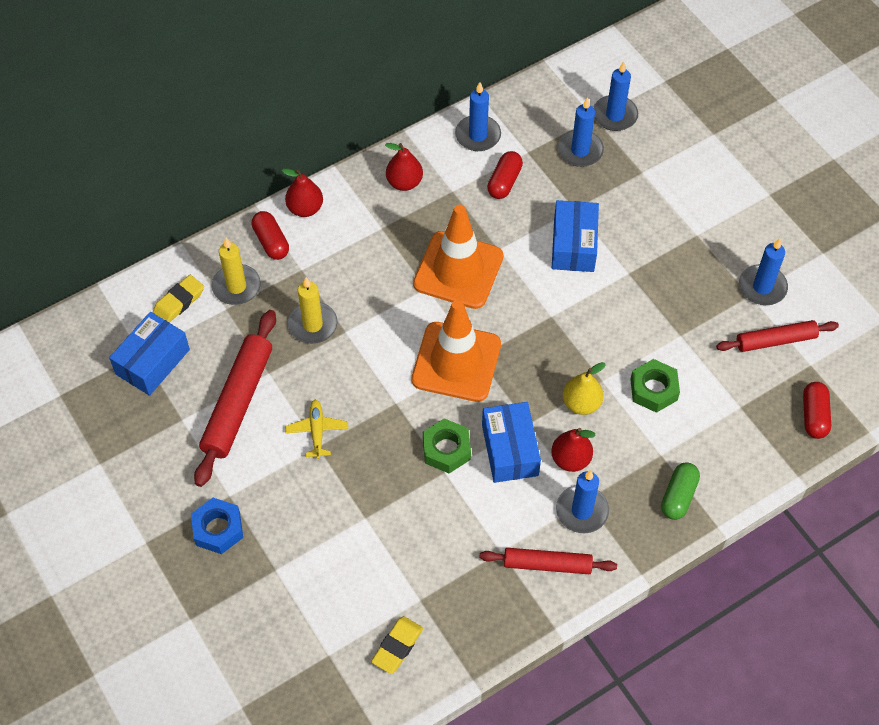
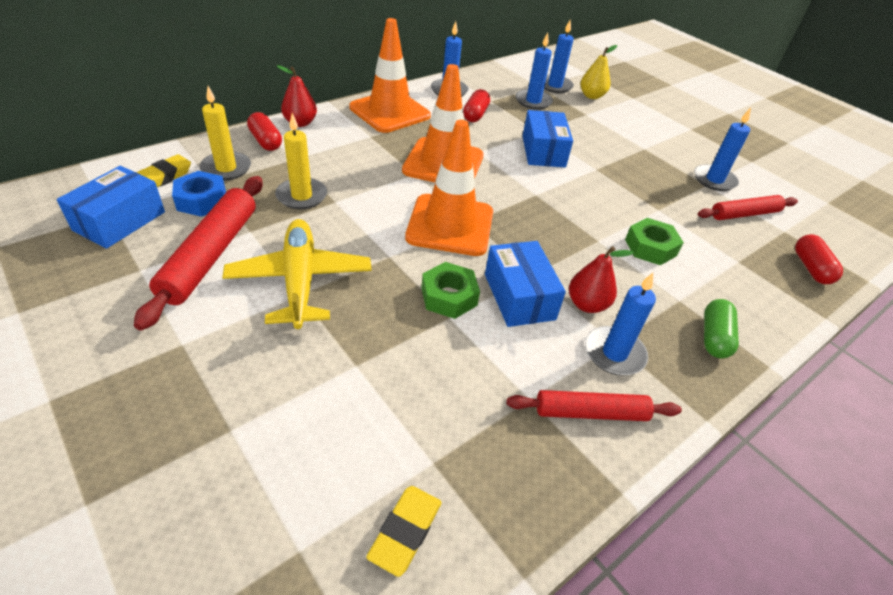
camera: 10 degrees left, 15 degrees down
blue nut [191,498,243,554] -> blue nut moved to [172,171,226,217]
yellow plane [285,399,348,459] -> yellow plane [222,219,372,329], size x1.98
red pear [385,143,423,191] -> orange traffic cone [349,18,431,133]
yellow pear [563,362,606,415] -> yellow pear moved to [580,45,617,99]

